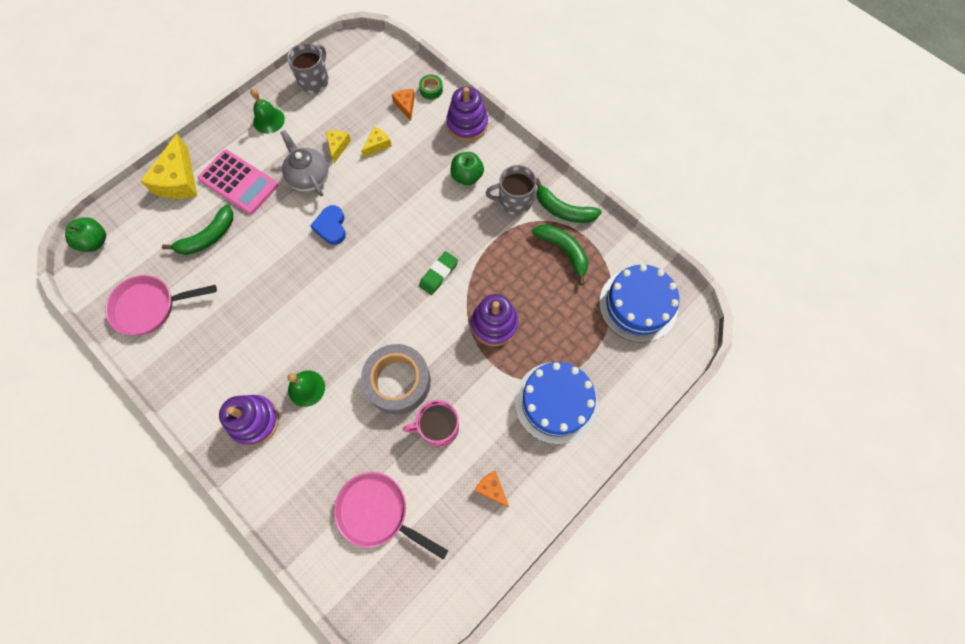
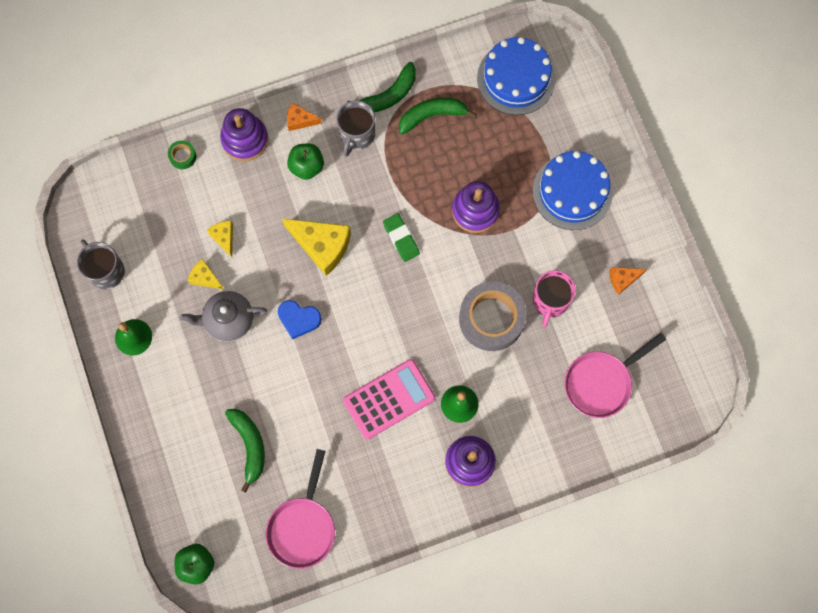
camera: 65 degrees left, 5 degrees up
yellow cheese [140,134,198,199] -> yellow cheese moved to [282,219,351,276]
pink calculator [198,149,278,214] -> pink calculator moved to [343,359,435,439]
orange cheese [392,89,415,121] -> orange cheese moved to [287,103,322,131]

